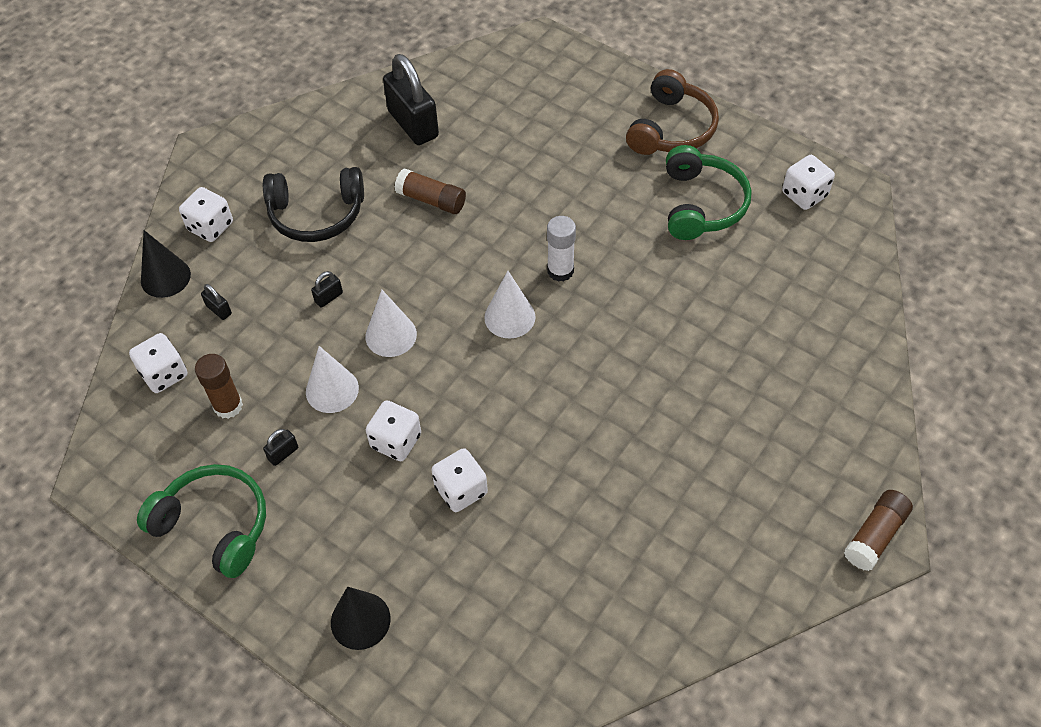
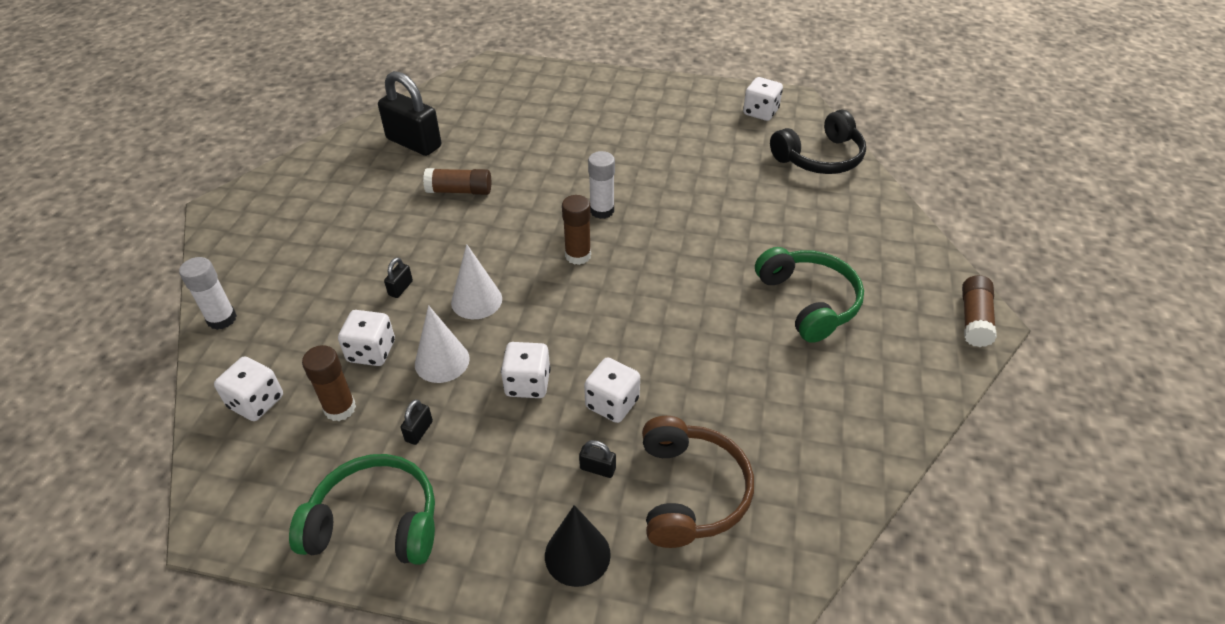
camera: 25 degrees left, 10 degrees down
black cone [141,230,191,298] -> white glue stick [179,257,237,330]
white dice [179,187,233,242] -> white dice moved to [338,310,395,366]
black padlock [201,284,232,320] -> black padlock moved to [579,440,616,478]
black headphones [263,167,364,242] -> black headphones moved to [770,109,866,174]
white cone [484,271,536,339] -> brown glue stick [562,195,591,265]
brown headphones [626,69,719,155] -> brown headphones moved to [642,416,754,548]
green headphones [666,145,752,240] -> green headphones moved to [755,247,864,343]

